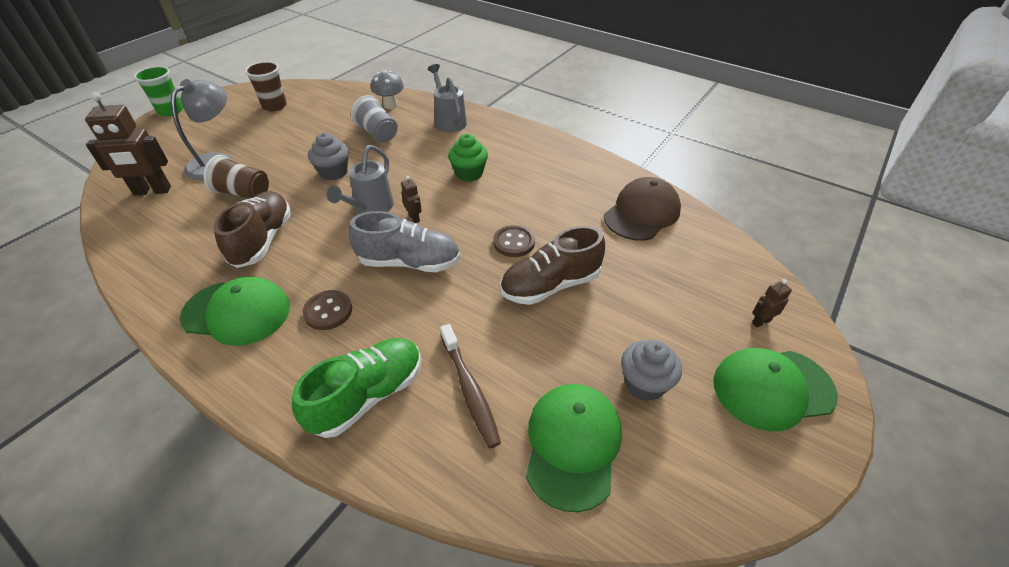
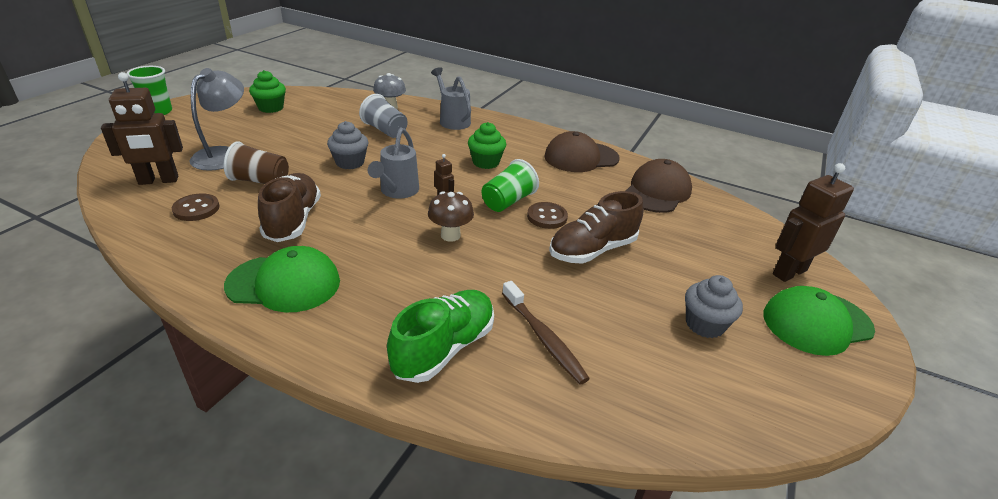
camera: 10 degrees left, 10 degrees down
brown cup [245,61,287,111] -> green cupcake [249,70,286,113]
brown button [302,290,352,330] -> brown button moved to [172,193,220,221]
grey shoe [349,211,460,272] -> brown mushroom [428,191,474,242]
green cap [526,384,622,512] -> none
brown robot [752,279,792,328] -> brown robot [773,163,854,282], size x2.16
none -> green cup [482,159,539,212]
none -> brown cap [544,131,619,172]

